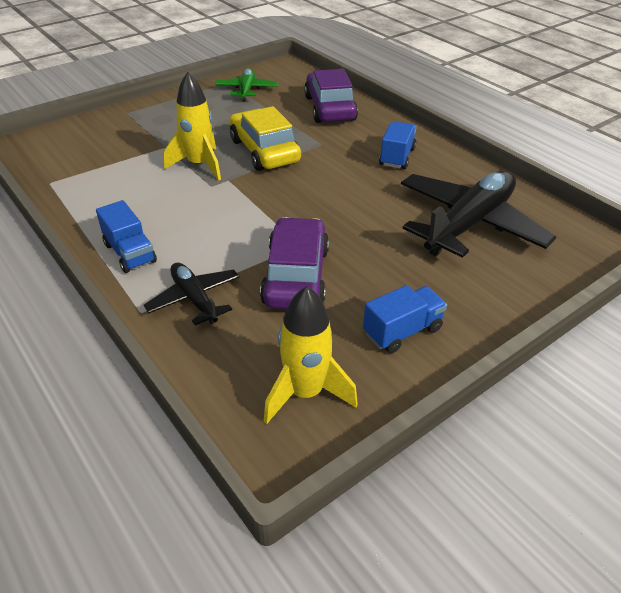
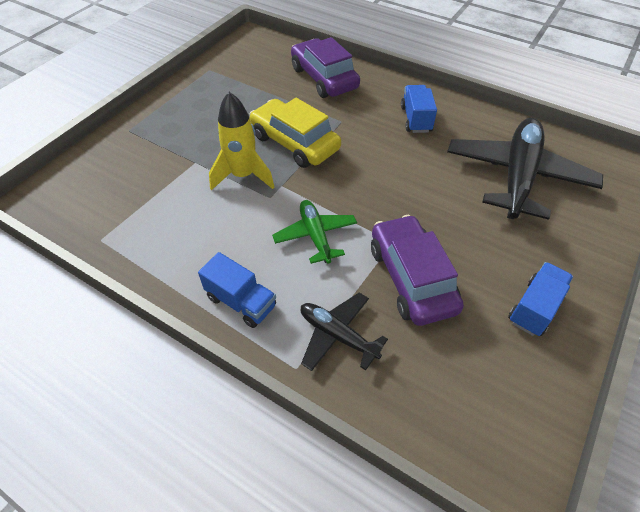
camera: 20 degrees left, 10 degrees up
green plane [215,68,278,102] -> green plane moved to [272,200,357,264]
yellow rocket [264,286,358,424] -> none

